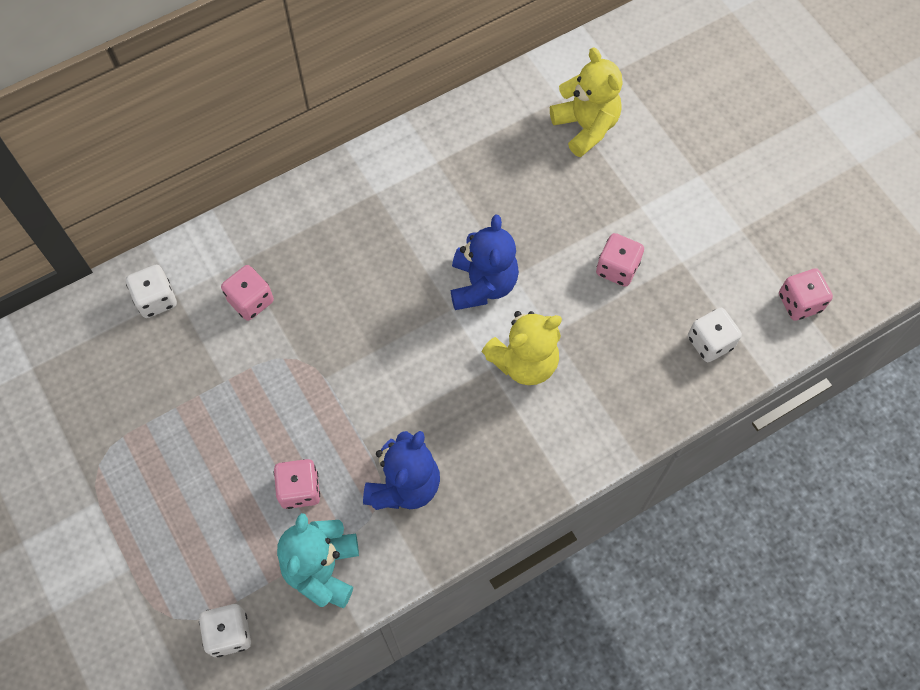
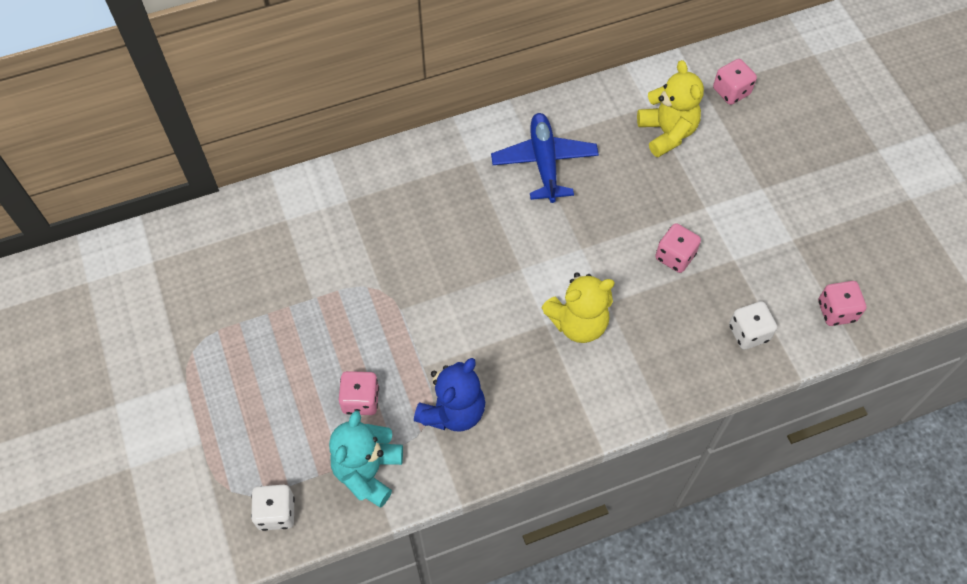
camera: 10 degrees right, 5 degrees down
white dice [126,265,177,318] -> none
pink dice [221,265,274,321] -> pink dice moved to [713,59,757,105]
blue teddy bear [451,215,519,310] -> none
none -> blue plane [491,113,599,203]

